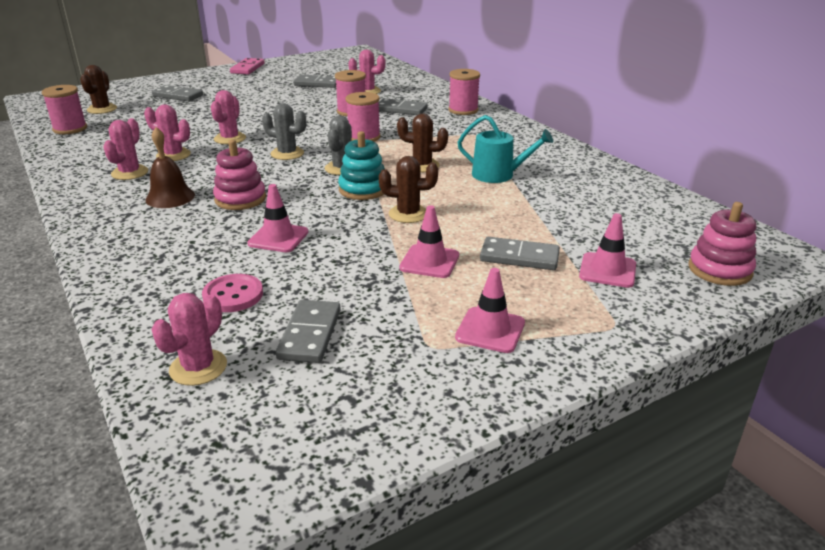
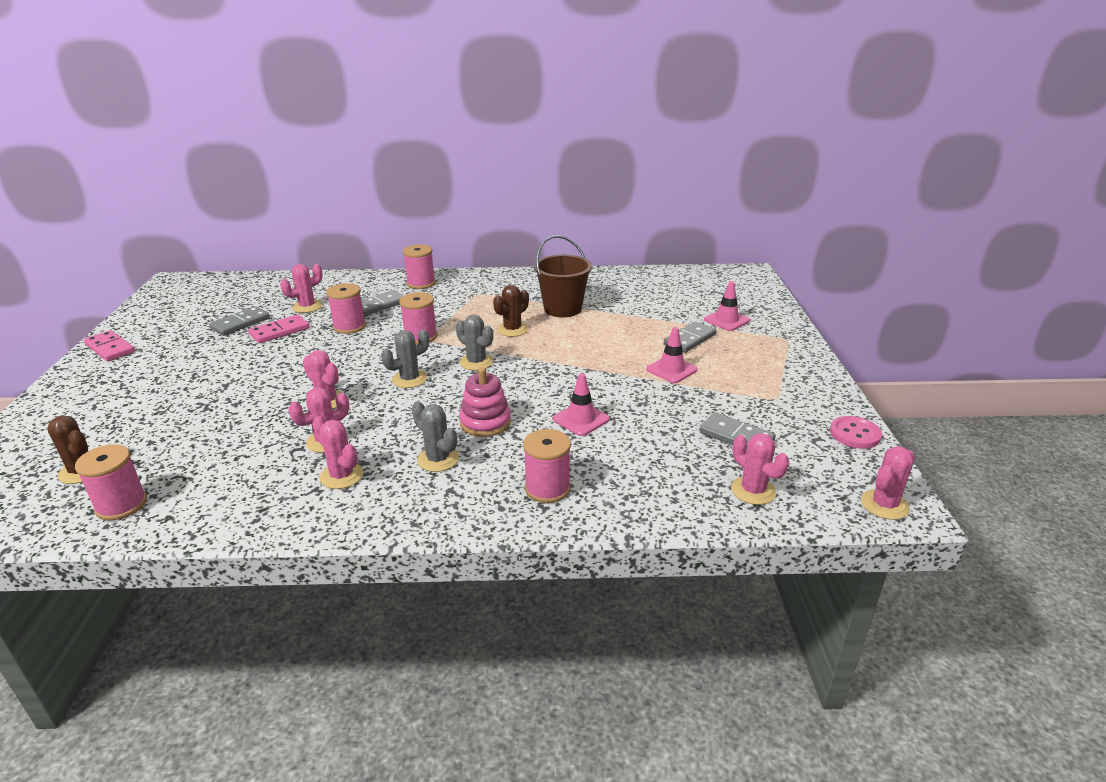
camera: 60 degrees left, 0 degrees up
brown bell [145,127,195,208] -> grey cactus [412,401,459,472]
grey domino [152,85,203,102] -> none
pink button [202,274,263,312] -> pink button moved to [830,416,882,449]
turquoise stacking toy [338,131,385,200] -> none
brown cactus [379,156,438,223] -> none
pink traffic cone [455,268,525,353] -> none
turquoise watering can [457,115,553,183] -> brown bucket [534,235,592,317]
pink stacking toy [689,202,756,286] -> none
none -> pink domino [248,315,310,343]
none -> pink spool [523,429,571,503]
none -> pink cactus [861,446,915,520]

